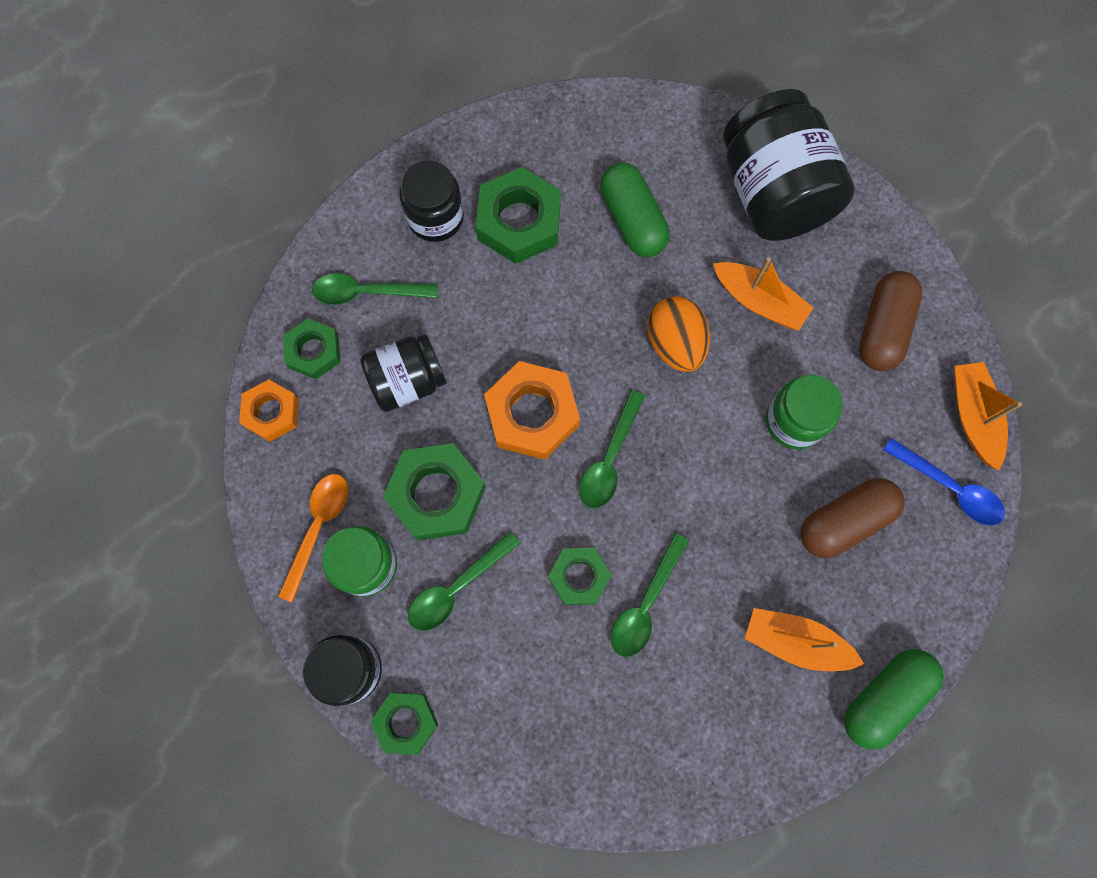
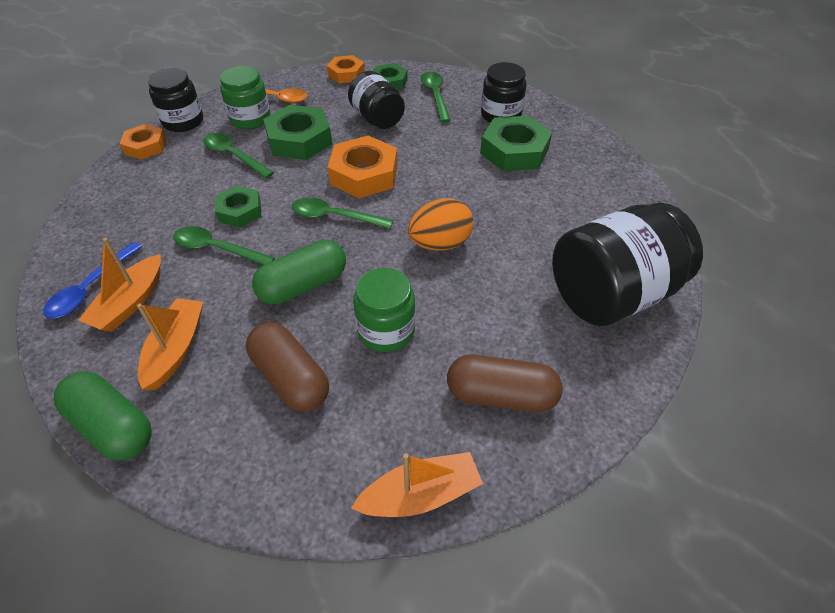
camera: 80 degrees right, 25 degrees down
green nut [371,692,438,755] -> orange nut [120,124,166,160]
green capsule [600,162,669,257] -> green capsule moved to [252,240,346,305]
orange boat [713,257,813,331] -> orange boat moved to [78,238,161,332]
blue spoon [883,438,1005,525] -> blue spoon moved to [43,242,142,319]

